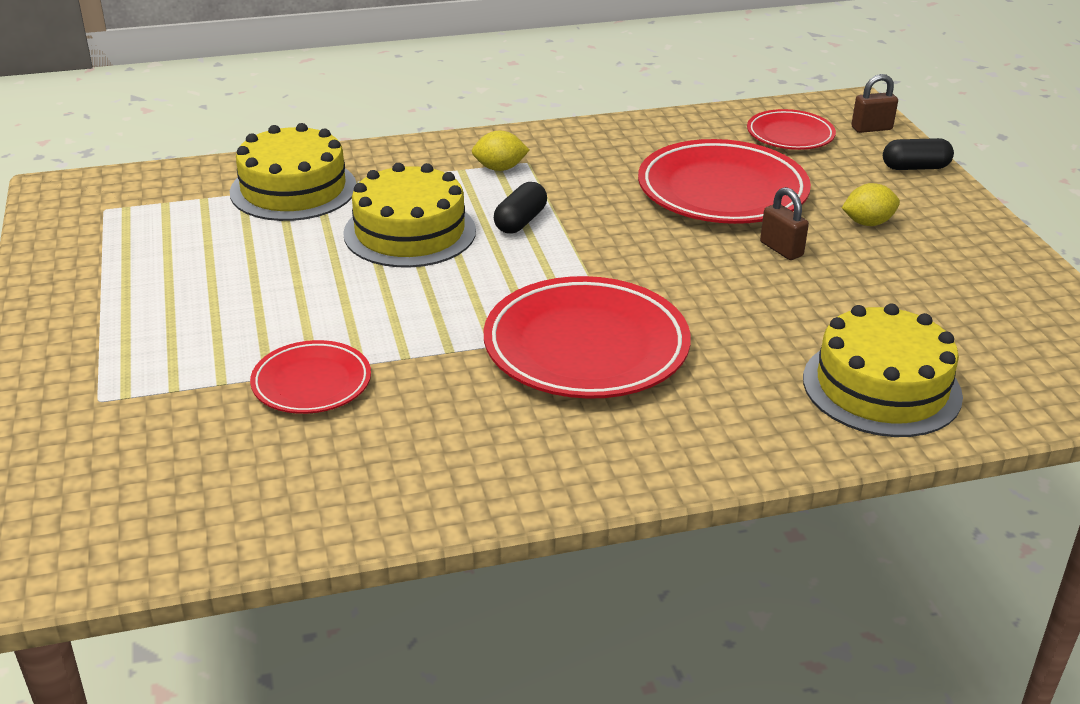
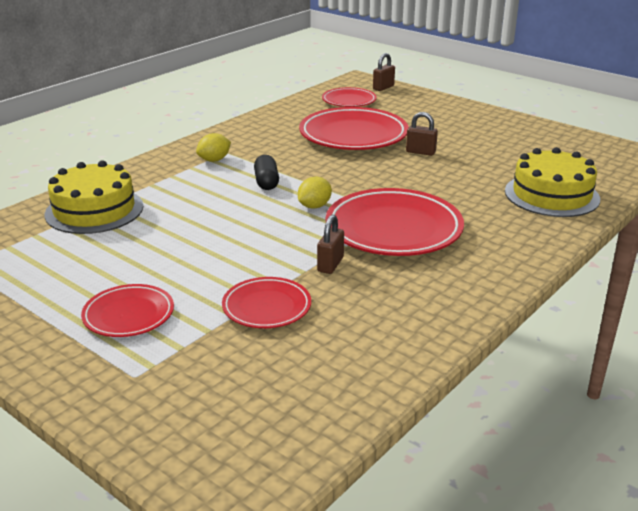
camera: 35 degrees left, 5 degrees down
yellow cake [343,163,476,268] -> none
yellow lemon [842,183,900,226] -> yellow lemon moved to [298,177,332,209]
black capsule [883,138,954,170] -> none
none -> red plate [81,284,174,337]
none -> brown padlock [317,215,344,274]

